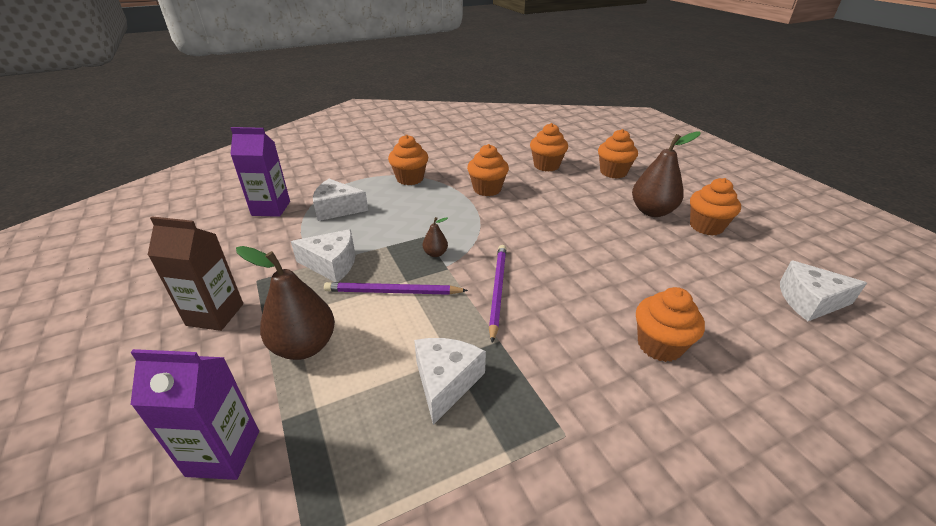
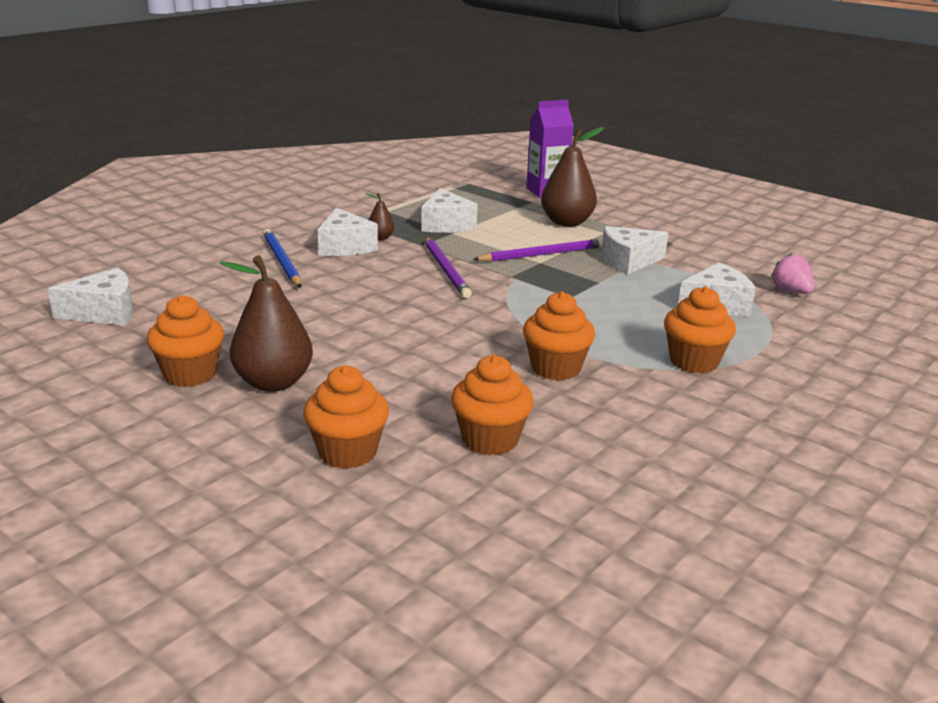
camera: 155 degrees right, 10 degrees down
brown carton [148,216,243,331] -> none
purple carton [230,127,290,217] -> pink strawberry [771,253,814,294]
brown pear [423,217,448,257] -> brown pear moved to [366,193,395,240]
orange cupcake [636,287,705,362] -> blue pencil [263,229,302,288]
none -> white cheese [318,208,378,256]

